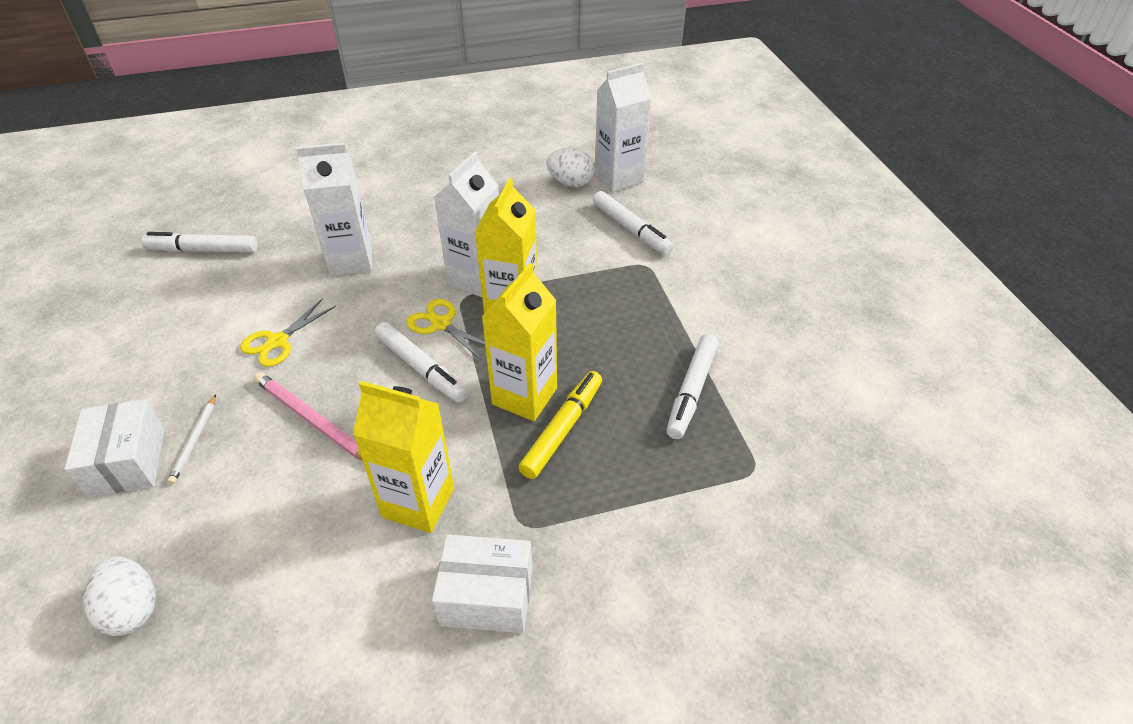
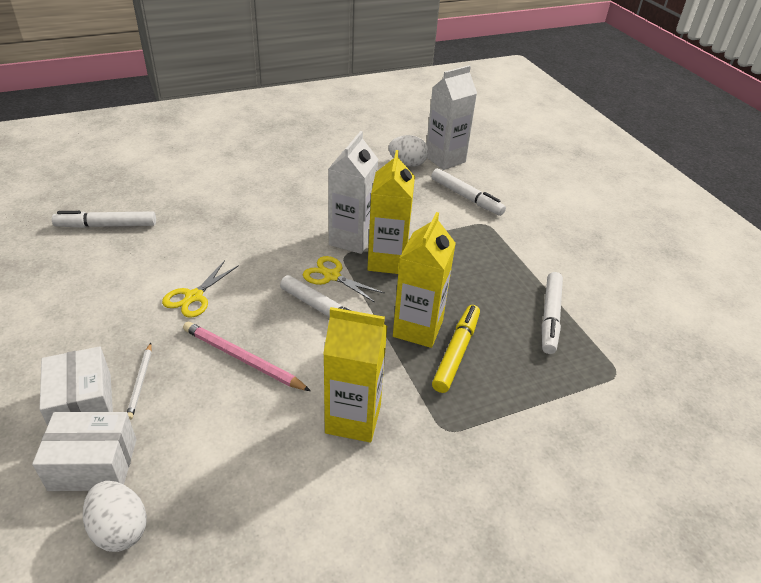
camera: 10 degrees left, 5 degrees down
white carton [296,143,372,276] -> none
white box [432,534,533,633] -> white box moved to [32,412,137,491]

